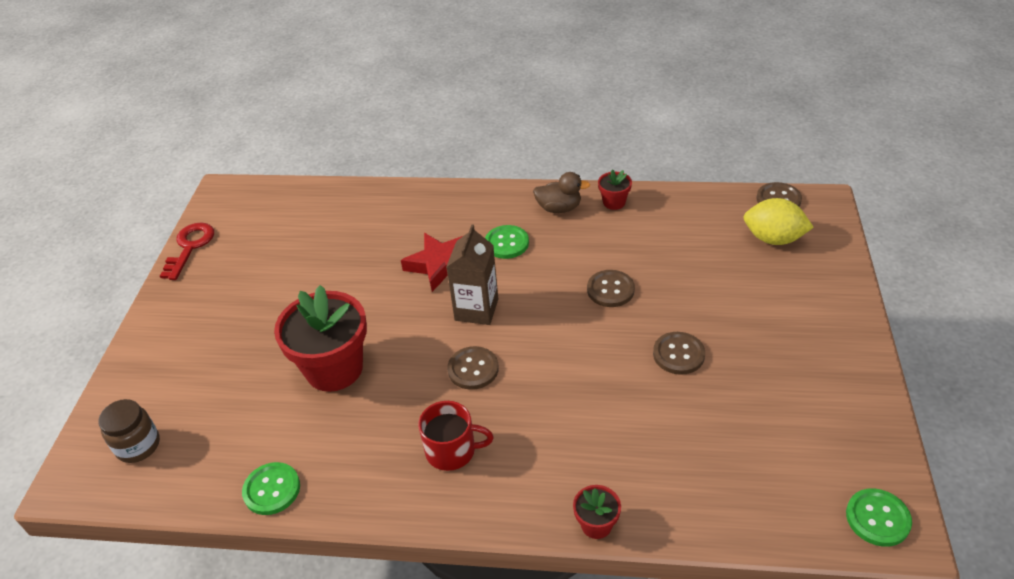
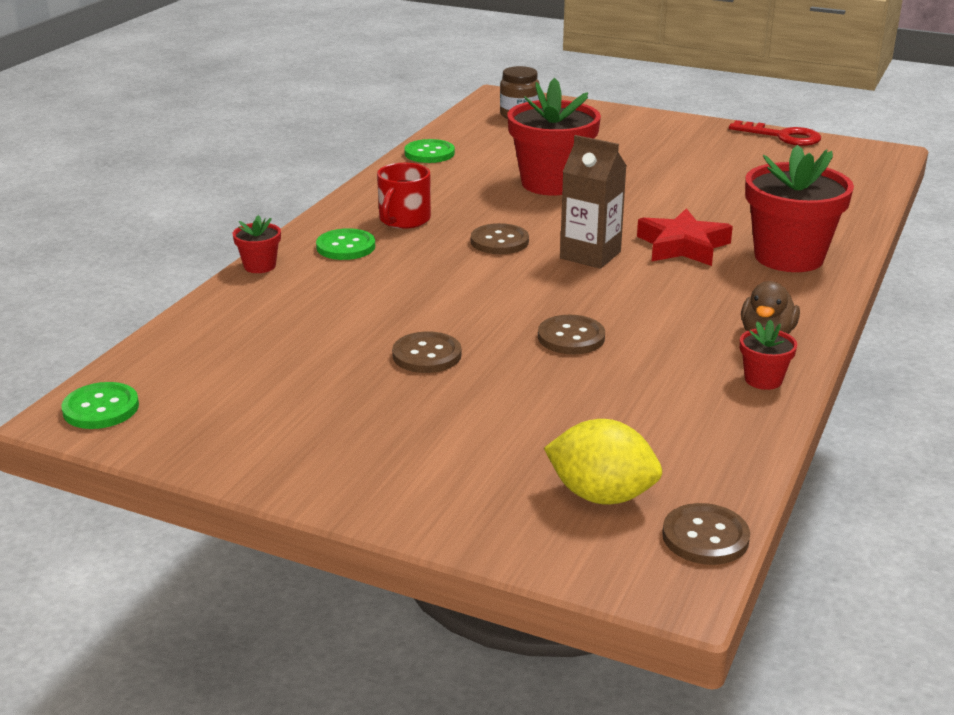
camera: 105 degrees right, 15 degrees down
green button [485,225,529,259] -> green button moved to [316,228,375,260]
yellow lemon [743,198,814,245] -> yellow lemon turned 75 degrees clockwise [544,419,662,504]
none -> red flower pot [745,145,854,272]

